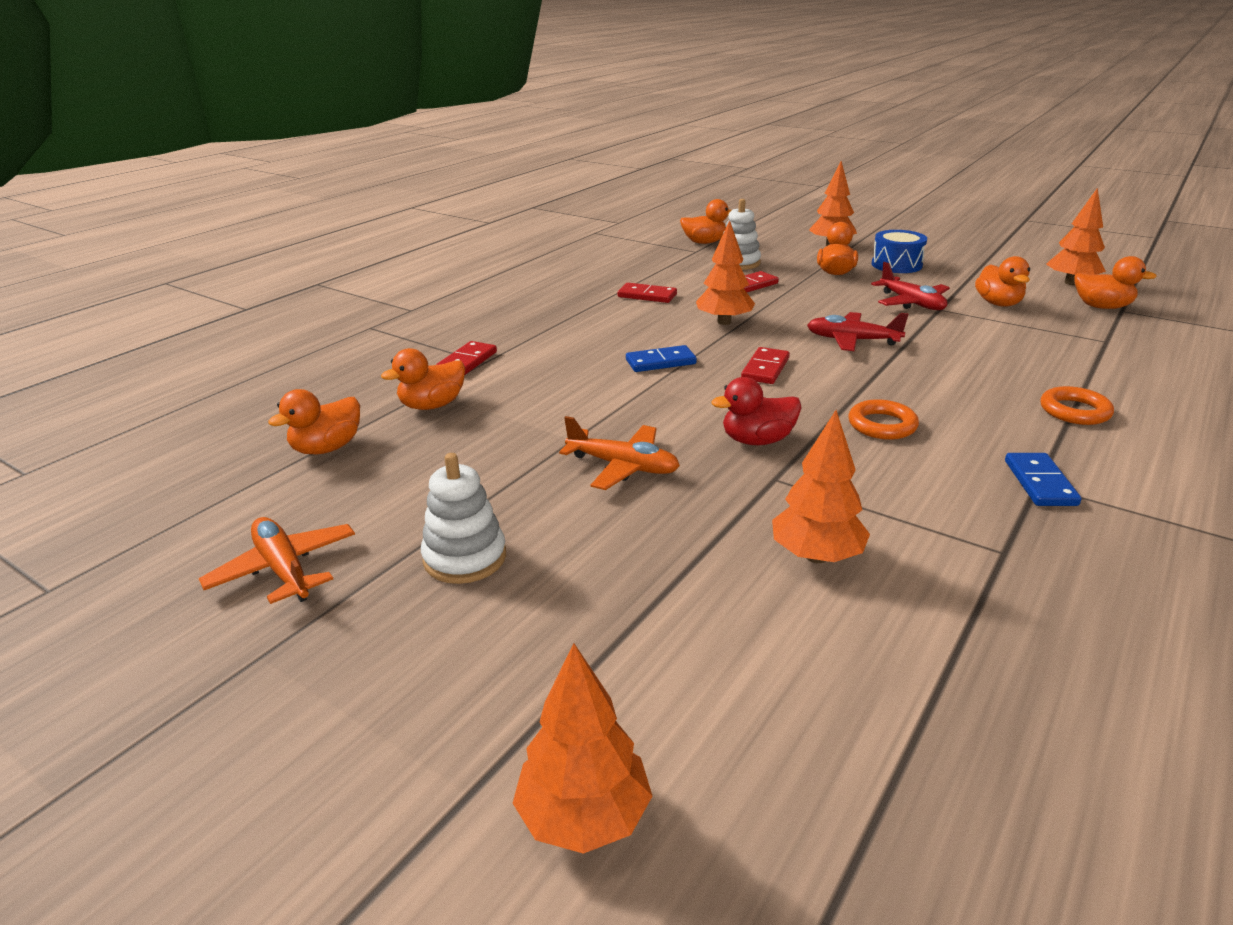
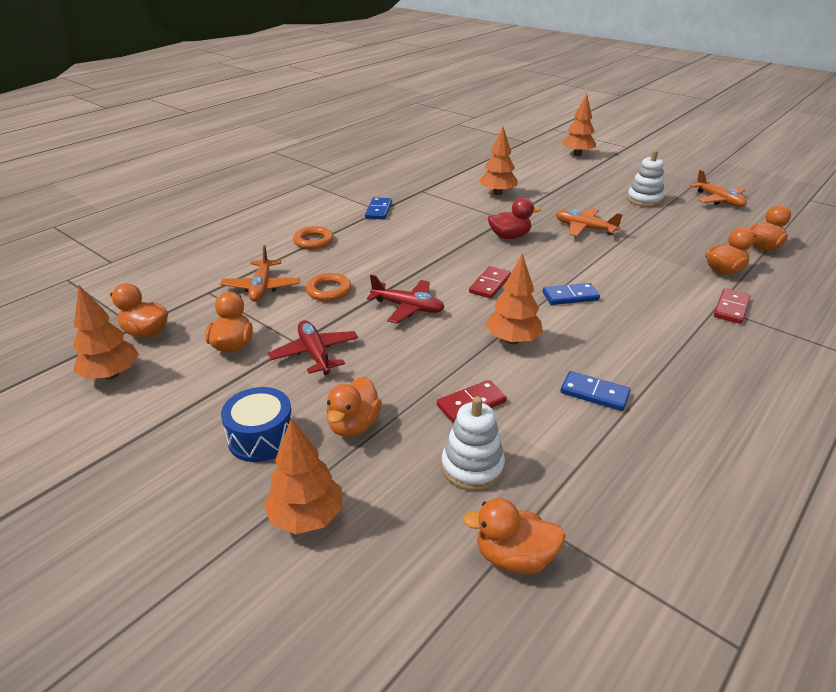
camera: 175 degrees left, 5 degrees up
red domino [618,283,677,303] -> blue domino [561,371,631,411]
orange ring [848,399,919,440] -> orange ring moved to [306,273,351,301]
none -> orange plane [220,245,300,302]

